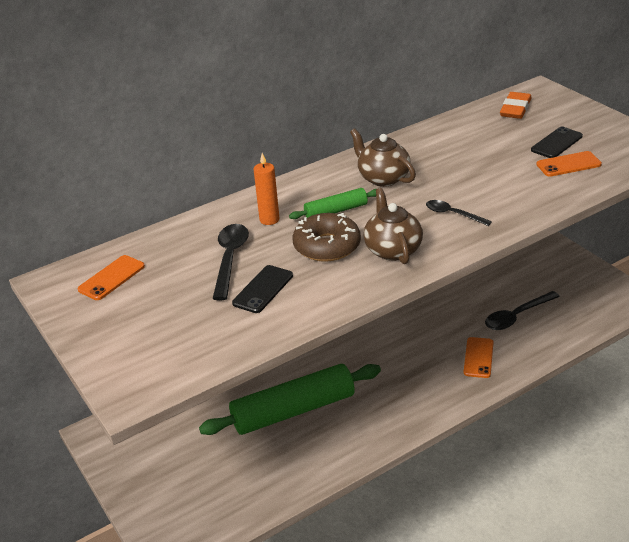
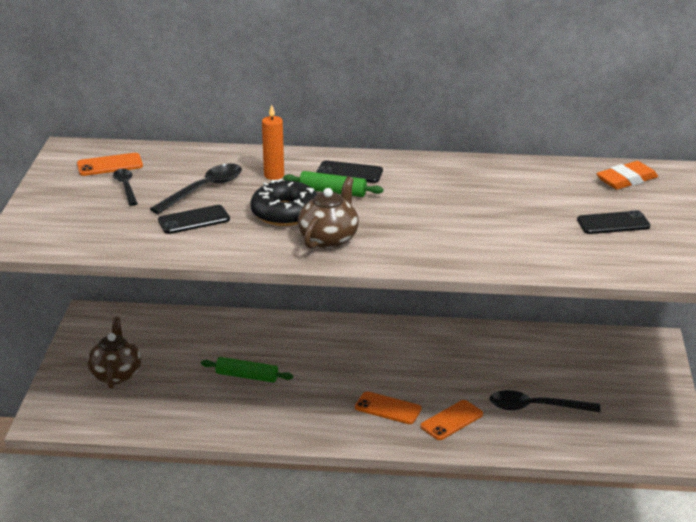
camera: 35 degrees right, 5 degrees down
green rolling pin [199,364,381,435] -> green rolling pin [201,357,293,383], size x0.48
brown donut [292,213,361,262] -> black donut [250,179,317,226]
brown teapot [350,128,416,187] -> brown teapot moved to [87,317,141,389]
black spoon [426,200,492,226] -> black spoon moved to [113,169,138,206]
orange phone [536,151,602,177] -> orange phone moved to [355,391,422,424]
none -> black phone [316,161,383,183]

